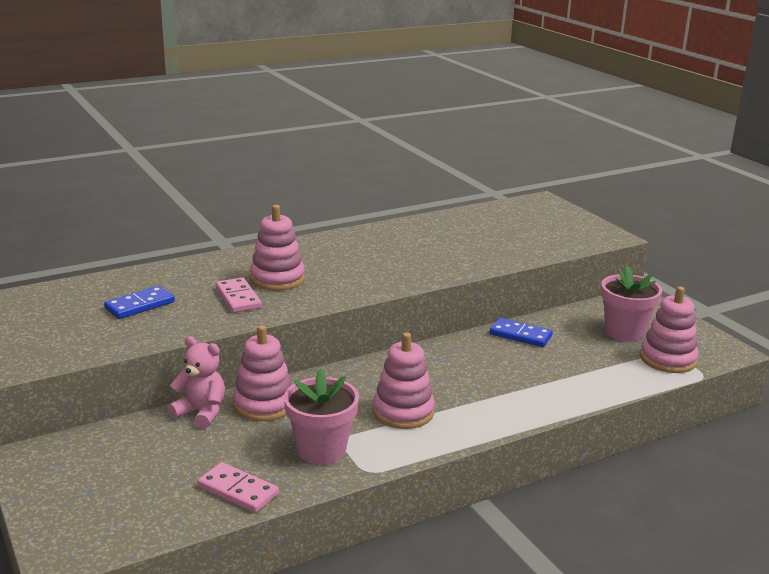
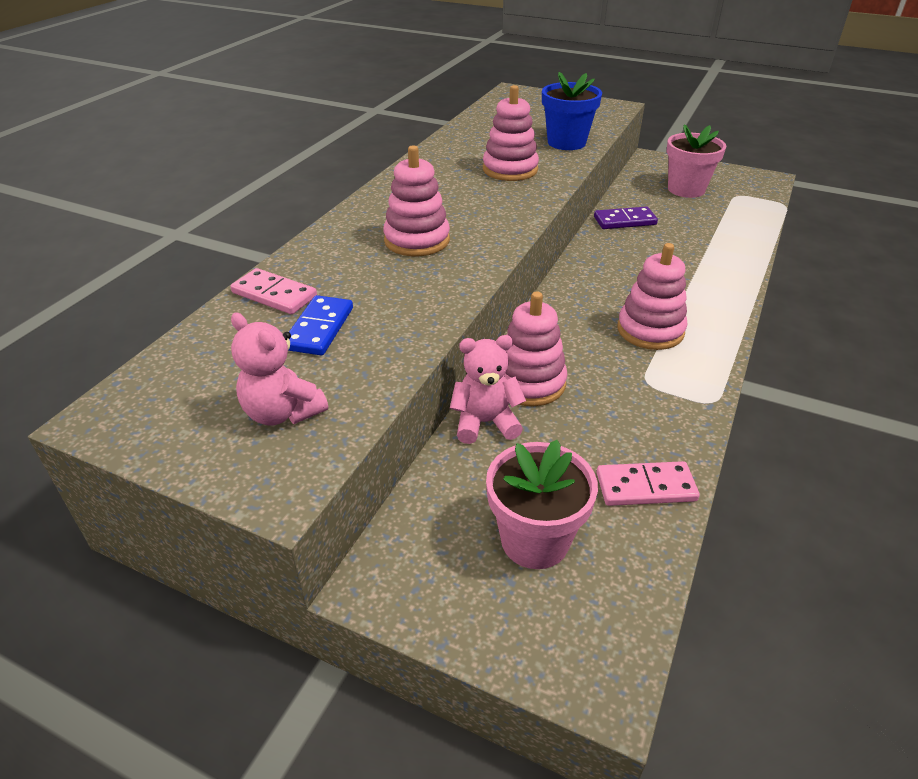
camera: 35 degrees left, 15 degrees up
pink domino [216,277,262,313] -> pink domino moved to [230,268,317,314]
pink flower pot [284,369,359,465] -> pink flower pot moved to [486,440,598,569]
blue domino [490,318,553,347] -> purple domino [594,206,658,229]
pink stacking toy [640,286,698,373] -> pink stacking toy moved to [483,85,539,181]
none -> pink teddy bear [231,313,328,425]
none -> blue flower pot [542,72,602,150]

